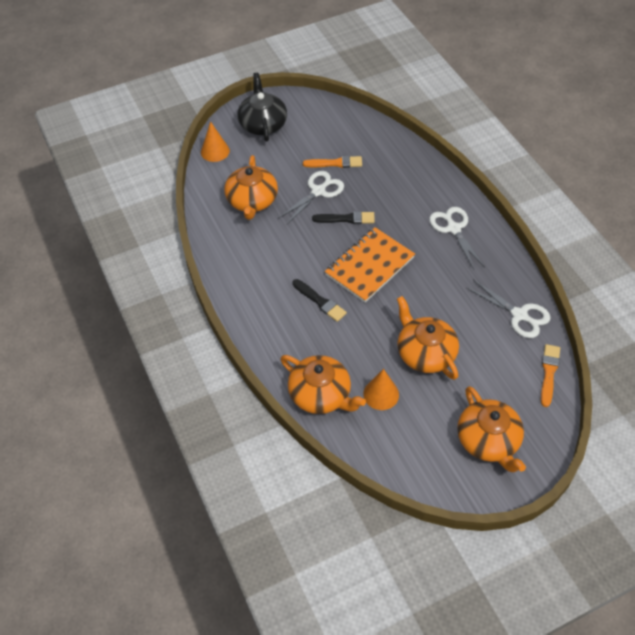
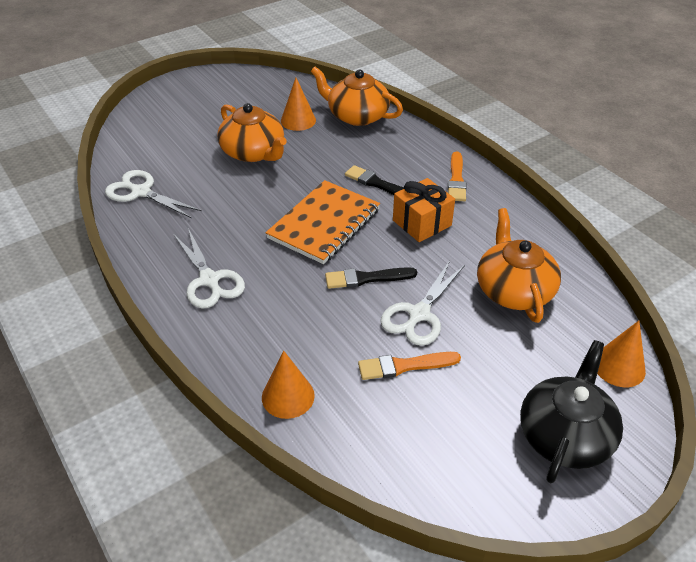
camera: 170 degrees right, 10 degrees down
black teapot [237,73,287,142] -> black teapot turned 135 degrees counterclockwise [520,340,623,483]
orange teapot [457,386,526,472] -> none
orange brush [541,344,560,407] -> orange brush moved to [448,151,467,201]
none -> orange cone [262,350,315,419]
none -> orange gift [393,178,455,242]

